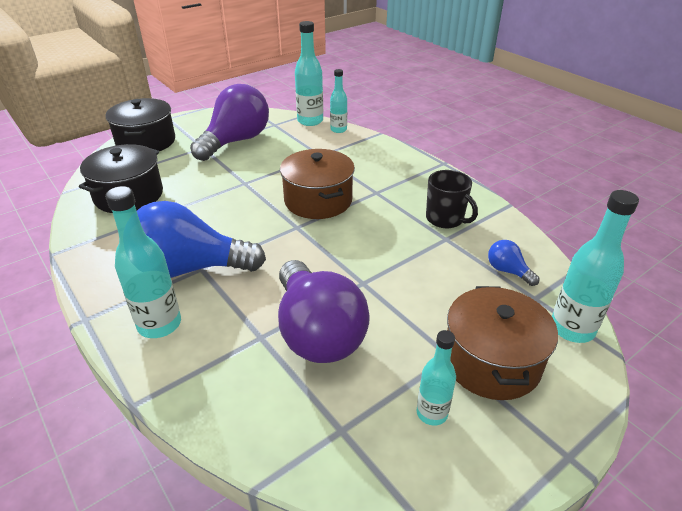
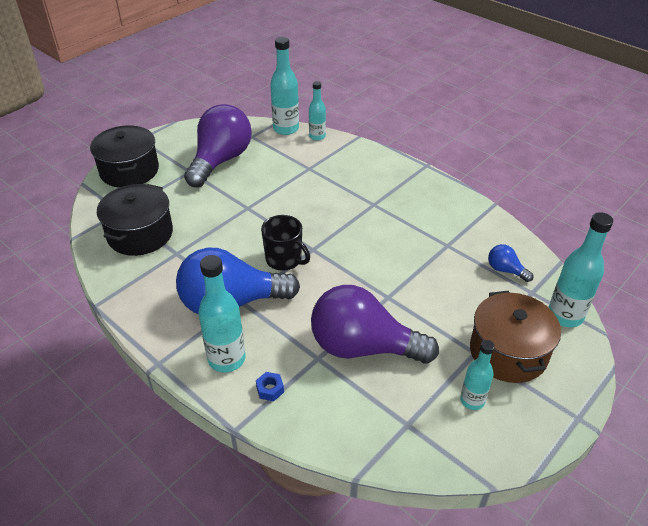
camera: 10 degrees left, 5 degrees up
purple light bulb [278,260,370,363] -> purple light bulb turned 135 degrees clockwise [311,285,439,364]
brown pot [280,149,355,219] -> none
black mug [426,170,478,228] -> black mug moved to [261,215,310,271]
none -> blue nut [256,372,284,401]

